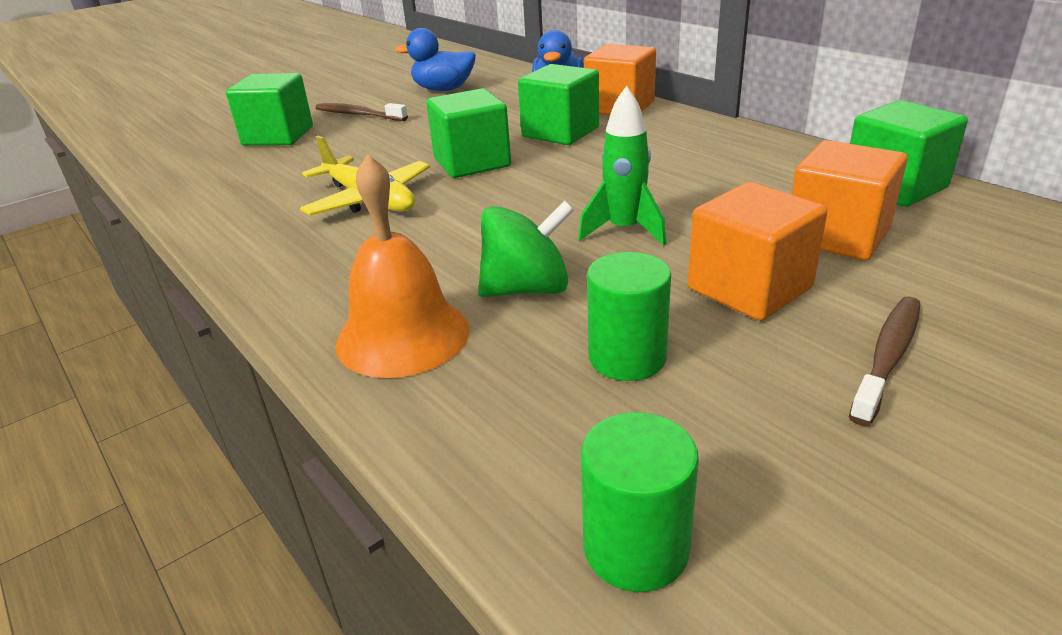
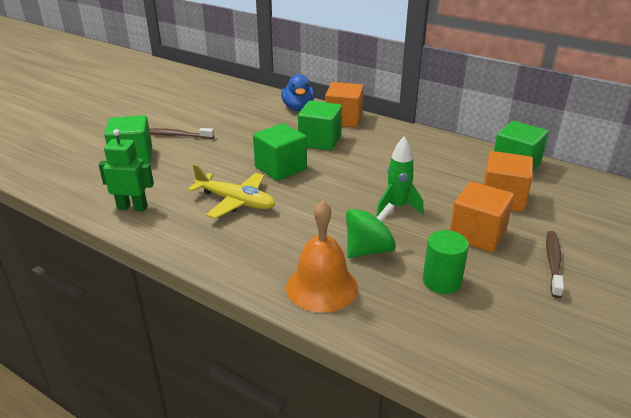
camera: 20 degrees left, 0 degrees up
blue duck [395,28,476,91] -> none
green cylinder [581,412,699,592] -> none
none -> green robot [98,129,154,211]

